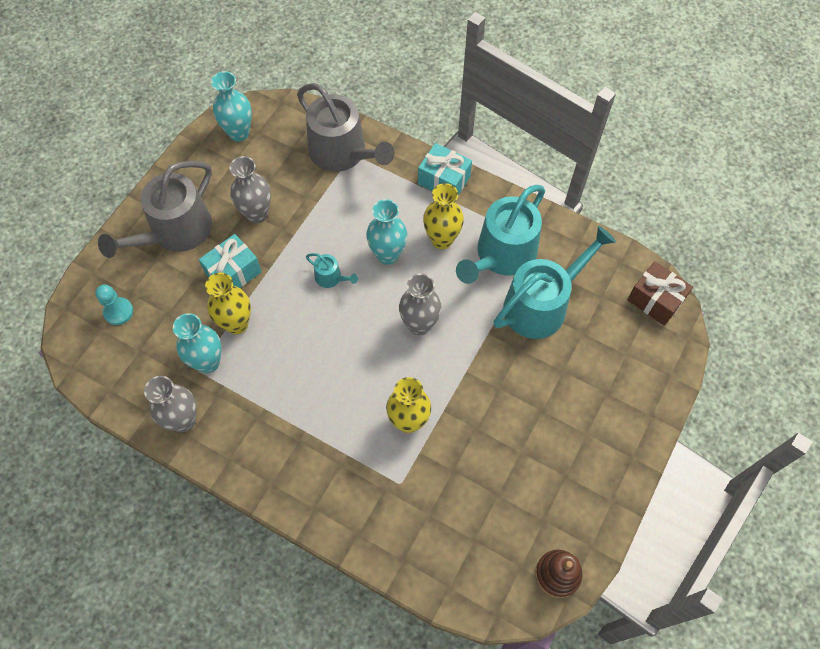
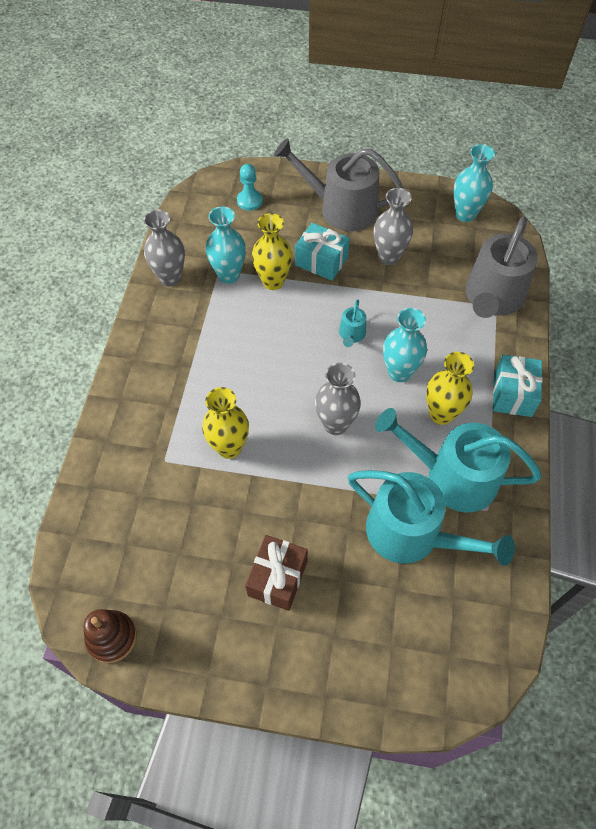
camera: 70 degrees right, 5 degrees down
brown gift [627,261,693,326] -> brown gift moved to [245,535,308,611]

